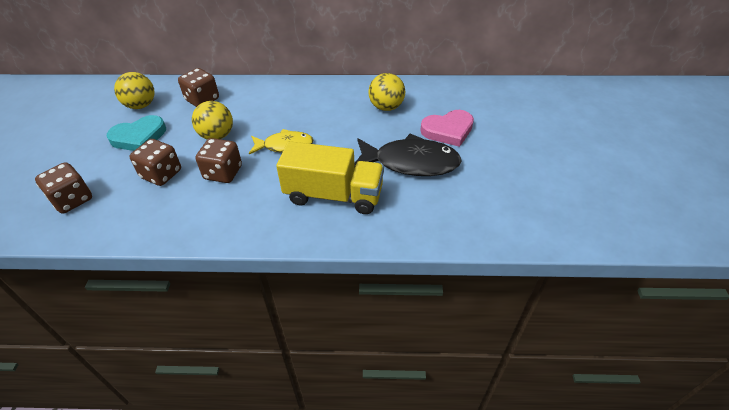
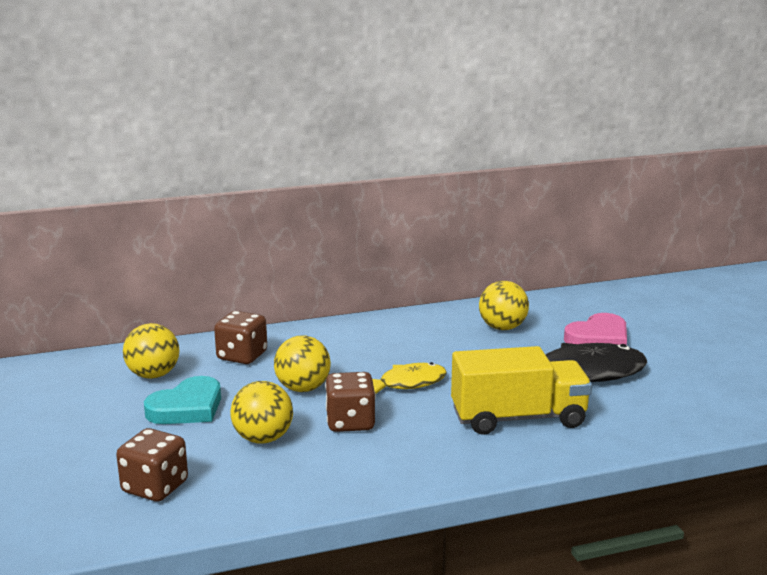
camera: 20 degrees left, 25 degrees down
brown dice [129,139,181,186] -> yellow ball [230,381,293,444]

